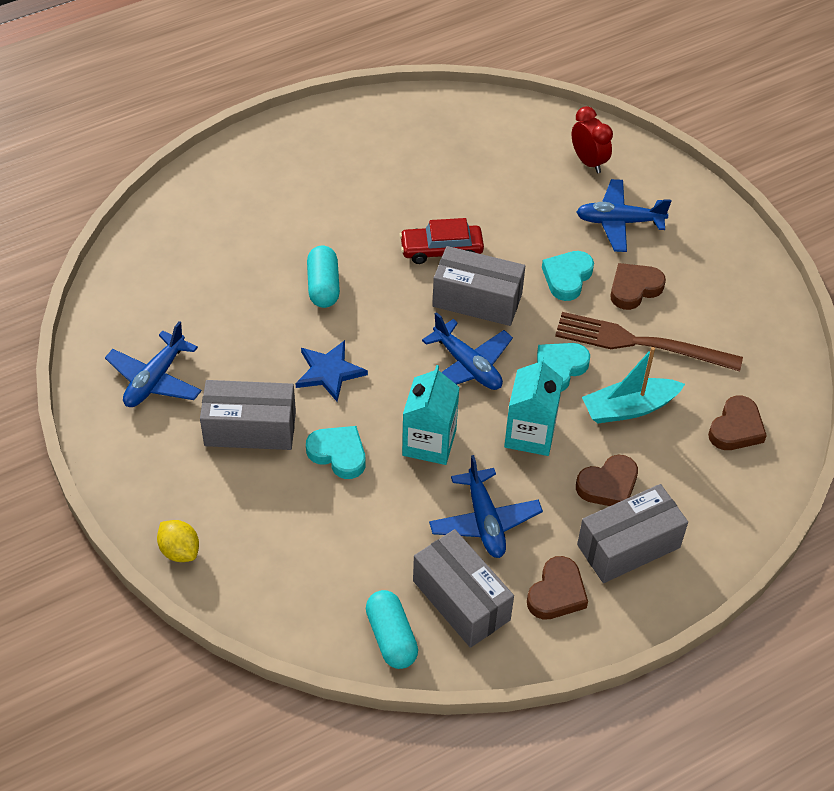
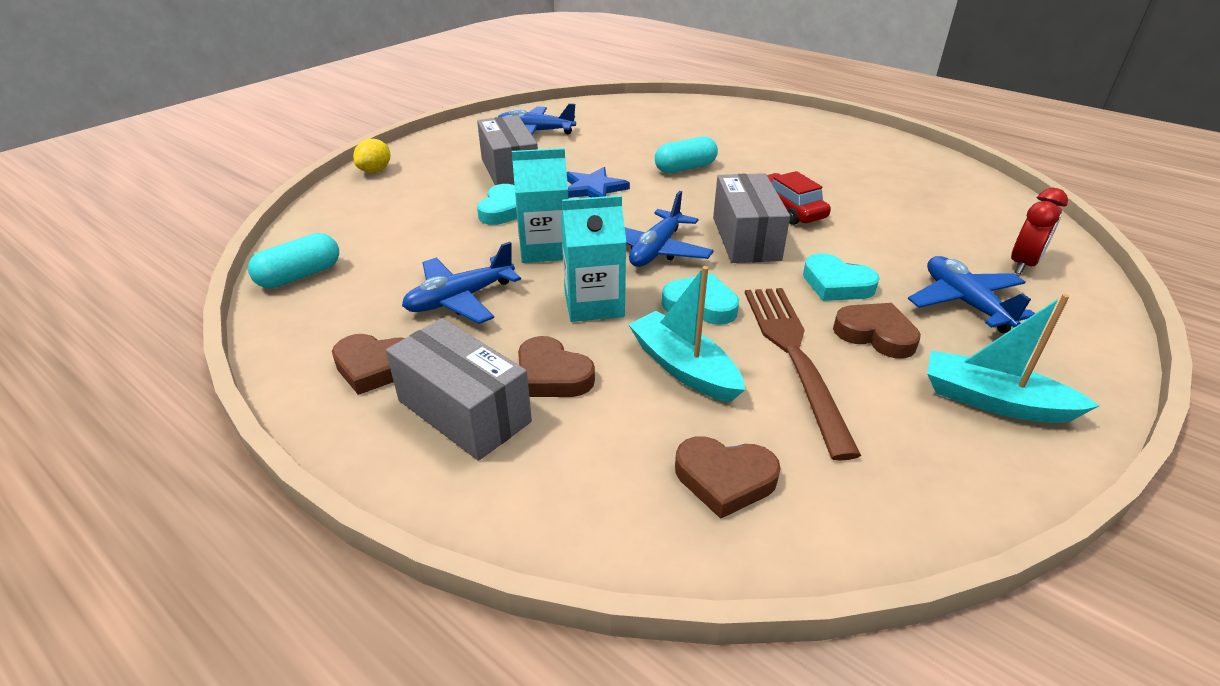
camera: 70 degrees right, 15 degrees down
grey box [413,529,514,648] -> none
turquoise heart [542,251,594,301] -> turquoise heart turned 150 degrees counterclockwise [803,253,880,301]
none -> turquoise boat [927,294,1100,423]

